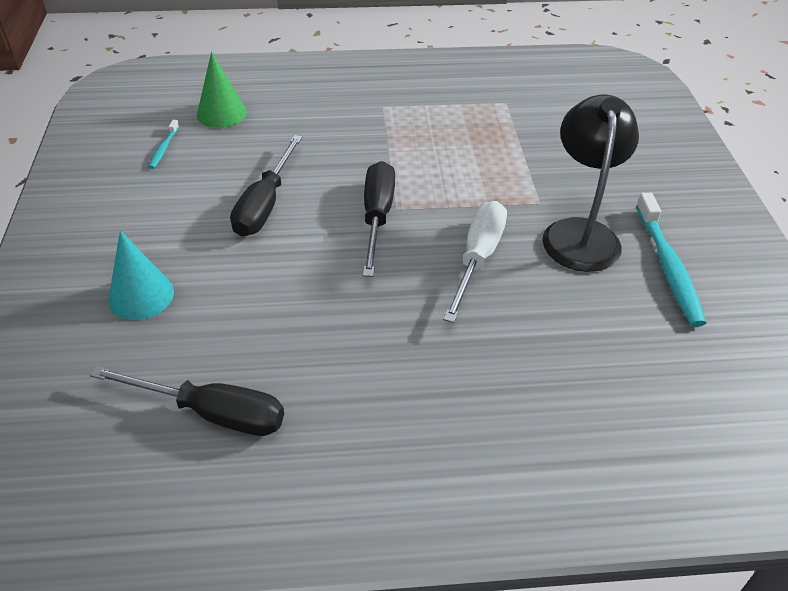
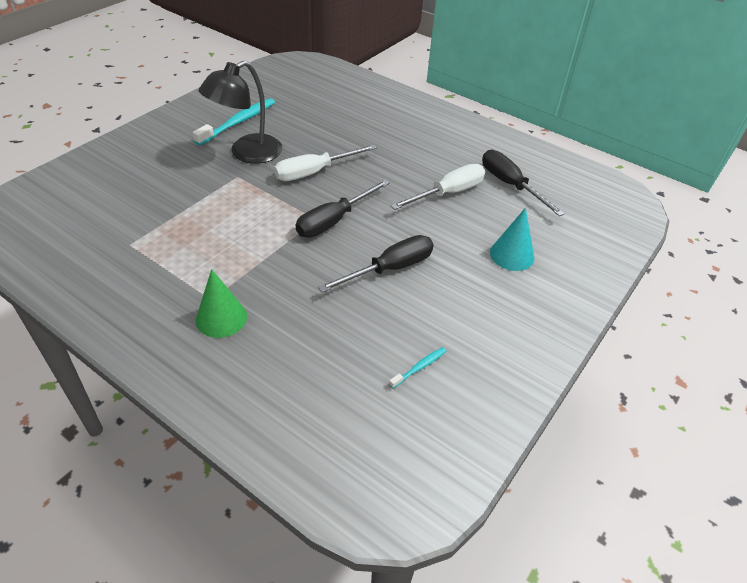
camera: 140 degrees left, 0 degrees up
green cone [197,52,247,128] -> green cone moved to [196,269,247,338]
none -> white screwdriver [390,164,485,210]

